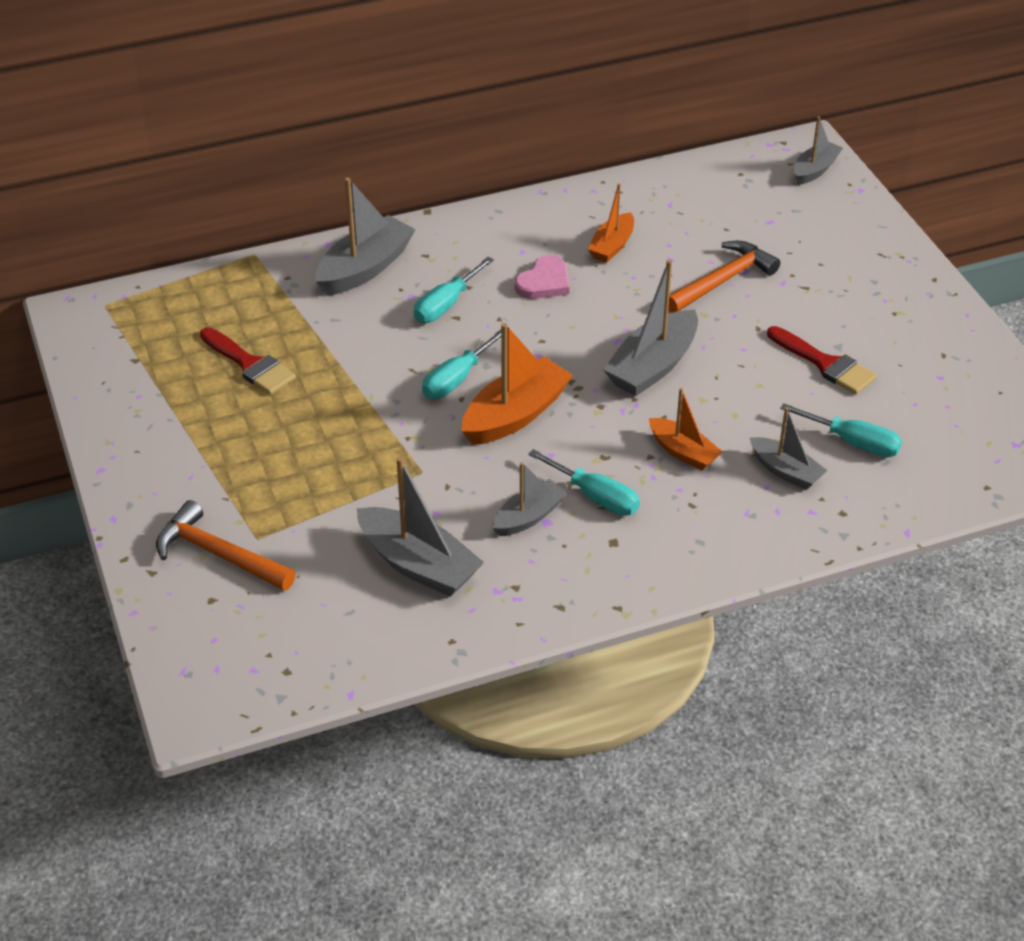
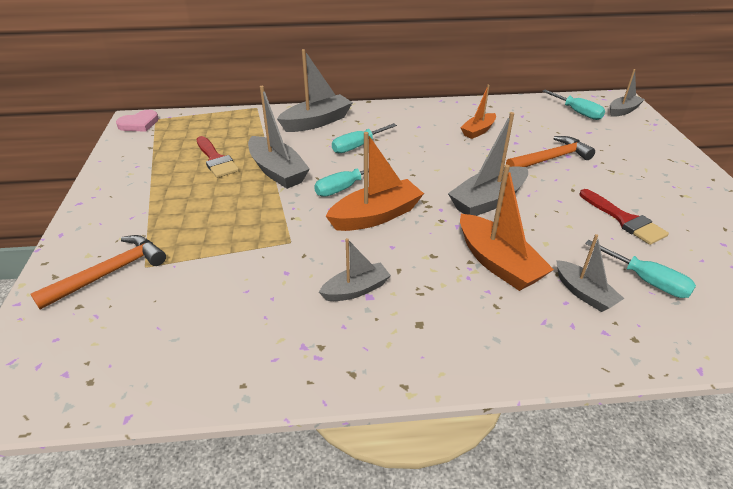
camera: 15 degrees right, 5 degrees down
orange hammer [156,500,296,591] -> orange hammer turned 90 degrees clockwise [30,235,166,309]
grey boat [357,457,484,597] -> grey boat moved to [248,86,310,189]
pink heart [515,255,569,299] -> pink heart moved to [116,110,159,132]
turquoise screwdriver [528,449,640,516] -> turquoise screwdriver moved to [543,90,605,120]
orange boat [649,388,723,470] -> orange boat [460,165,554,291], size x1.64

